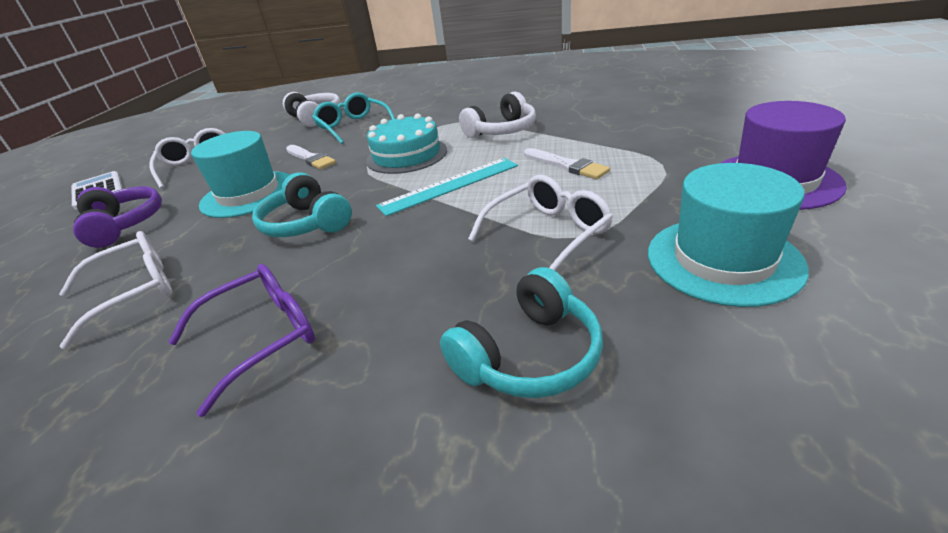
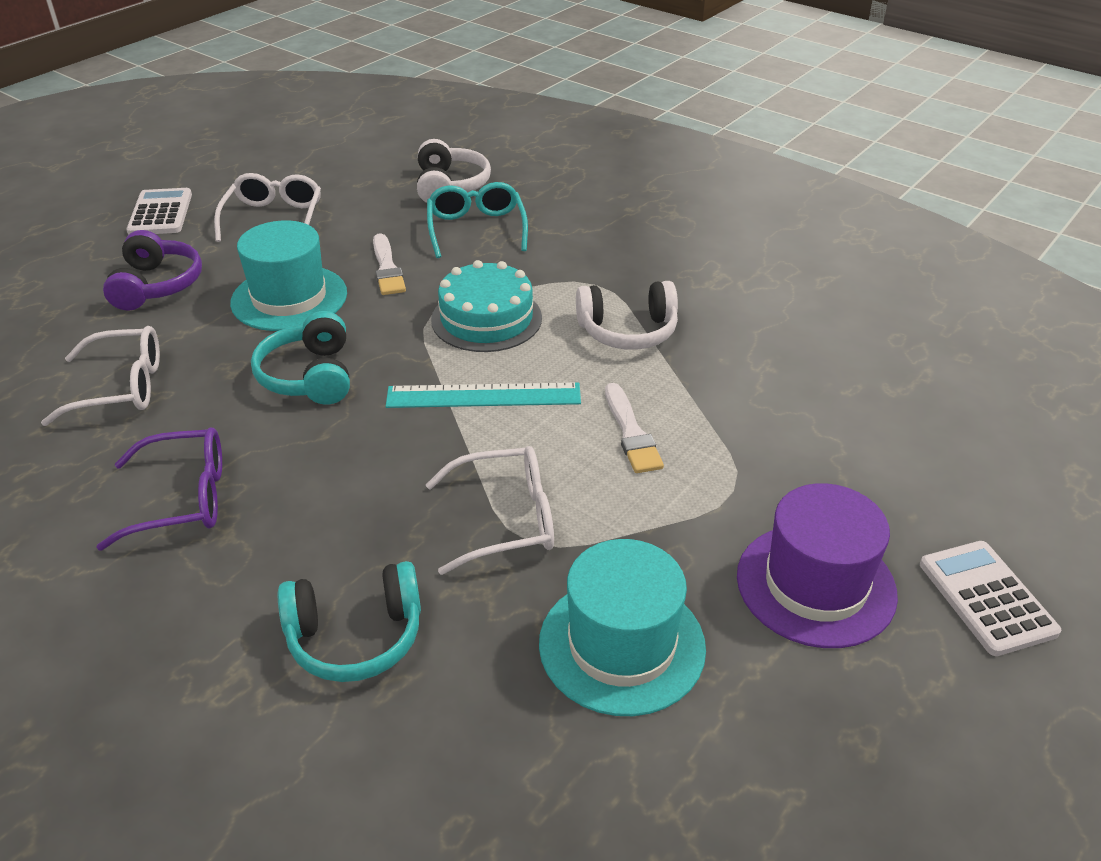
camera: 25 degrees right, 5 degrees up
none -> white calculator [920,541,1062,656]

